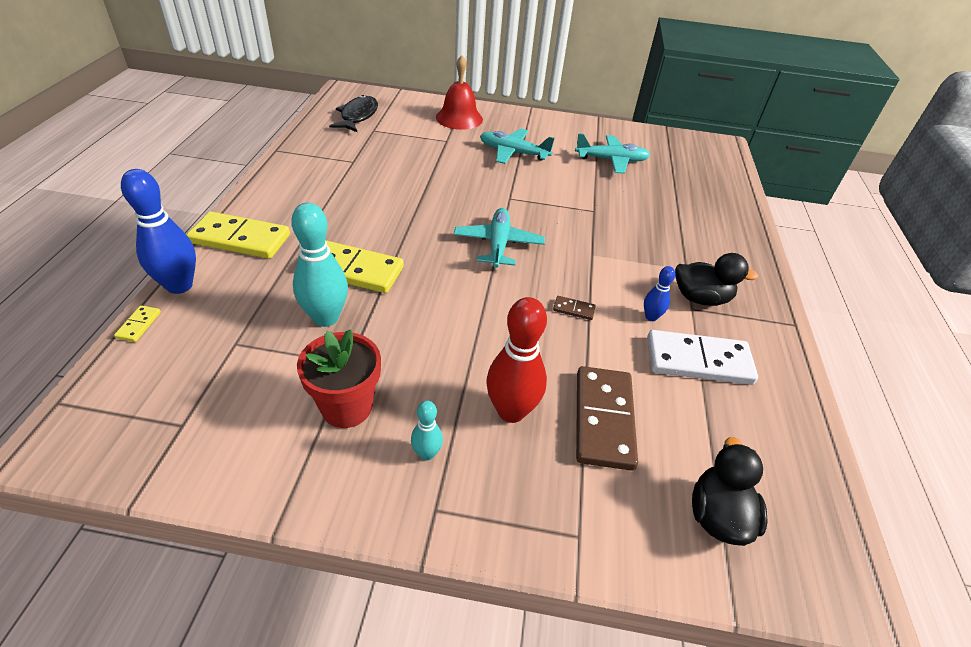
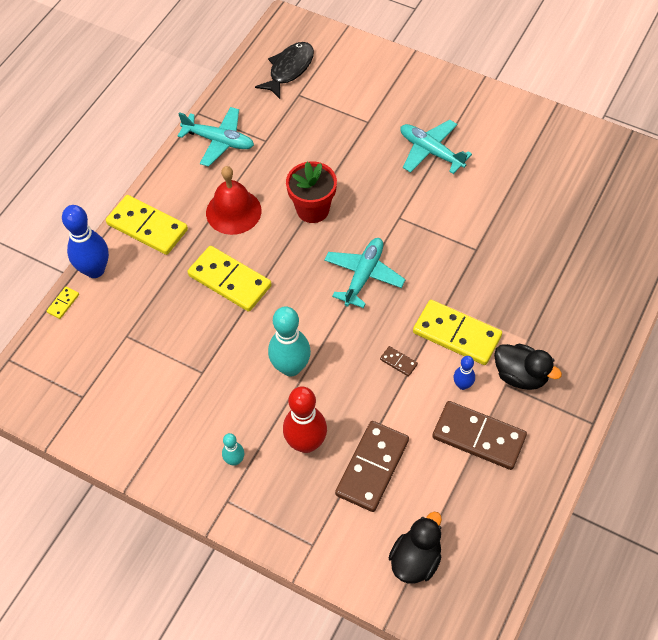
camera: 25 degrees right, 15 degrees up
turquoise bowling pin [291,202,348,327] -> turquoise bowling pin moved to [268,306,311,377]
red flower pot [297,329,381,428] -> red flower pot moved to [286,161,337,223]
red bell [436,55,483,130] -> red bell moved to [206,166,262,235]
turquoise plane [575,133,650,174] -> turquoise plane moved to [178,107,254,167]
white domino [647,330,758,385] -> brown domino [432,401,527,470]
none -> yellow domino [413,300,502,365]

